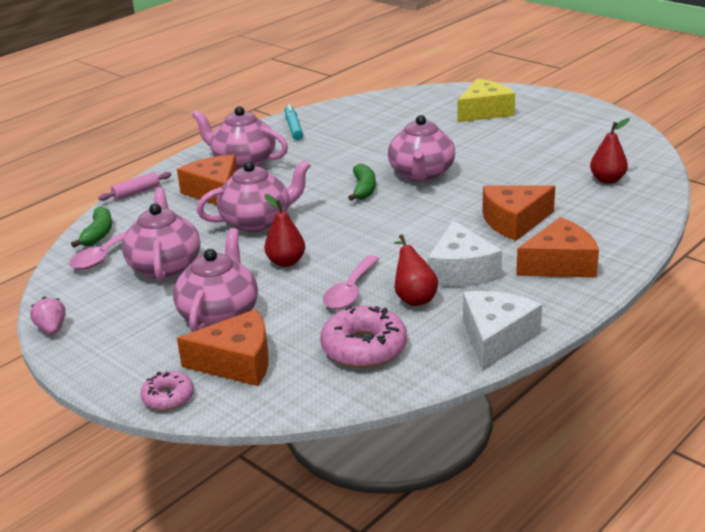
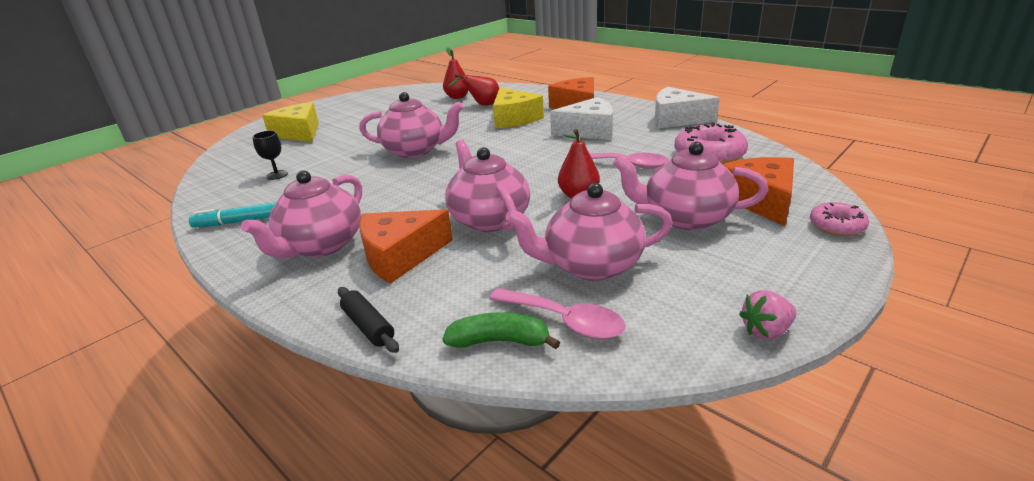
camera: 90 degrees left, 0 degrees up
pink rolling pin [98,172,171,201] -> black rolling pin [338,287,399,353]
green banana [348,164,376,201] -> none
red pear [394,234,438,306] -> red pear moved to [448,74,499,106]
orange cheese [482,185,555,241] -> yellow cheese [493,88,544,128]
none -> black goblet [252,131,288,180]

